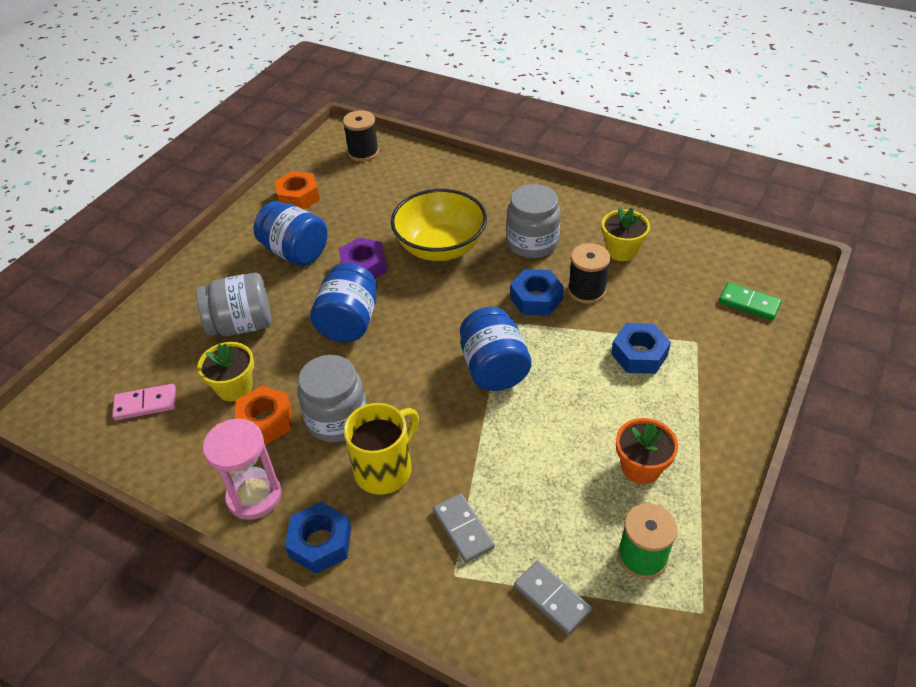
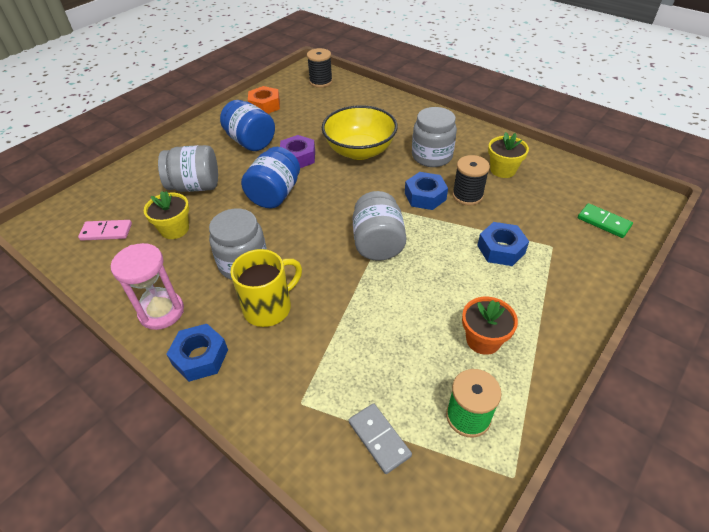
camera: 10 degrees right, 0 degrees up
orange nut [235,386,292,445] -> none
grey domino [433,493,495,563] -> none
blue jar [460,307,531,391] -> grey jar [352,191,407,261]

